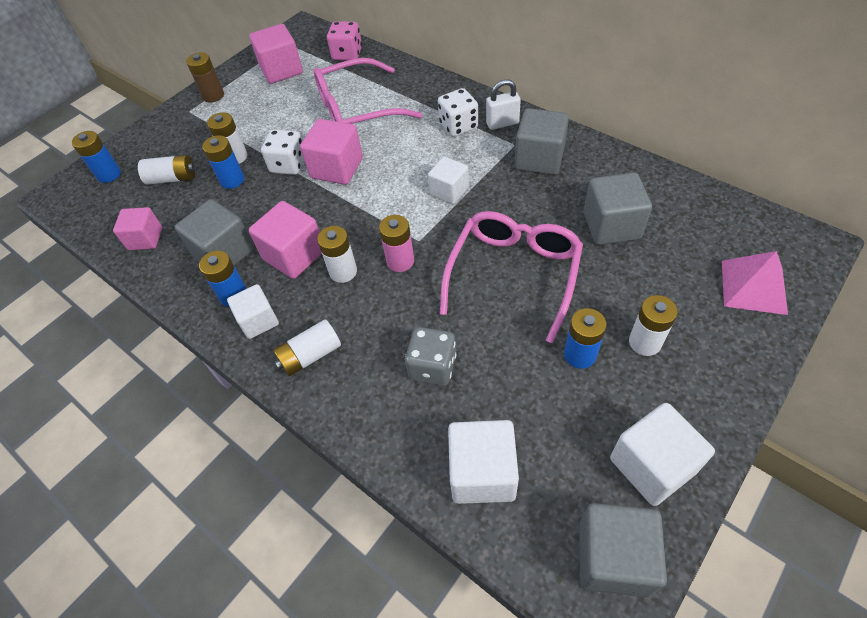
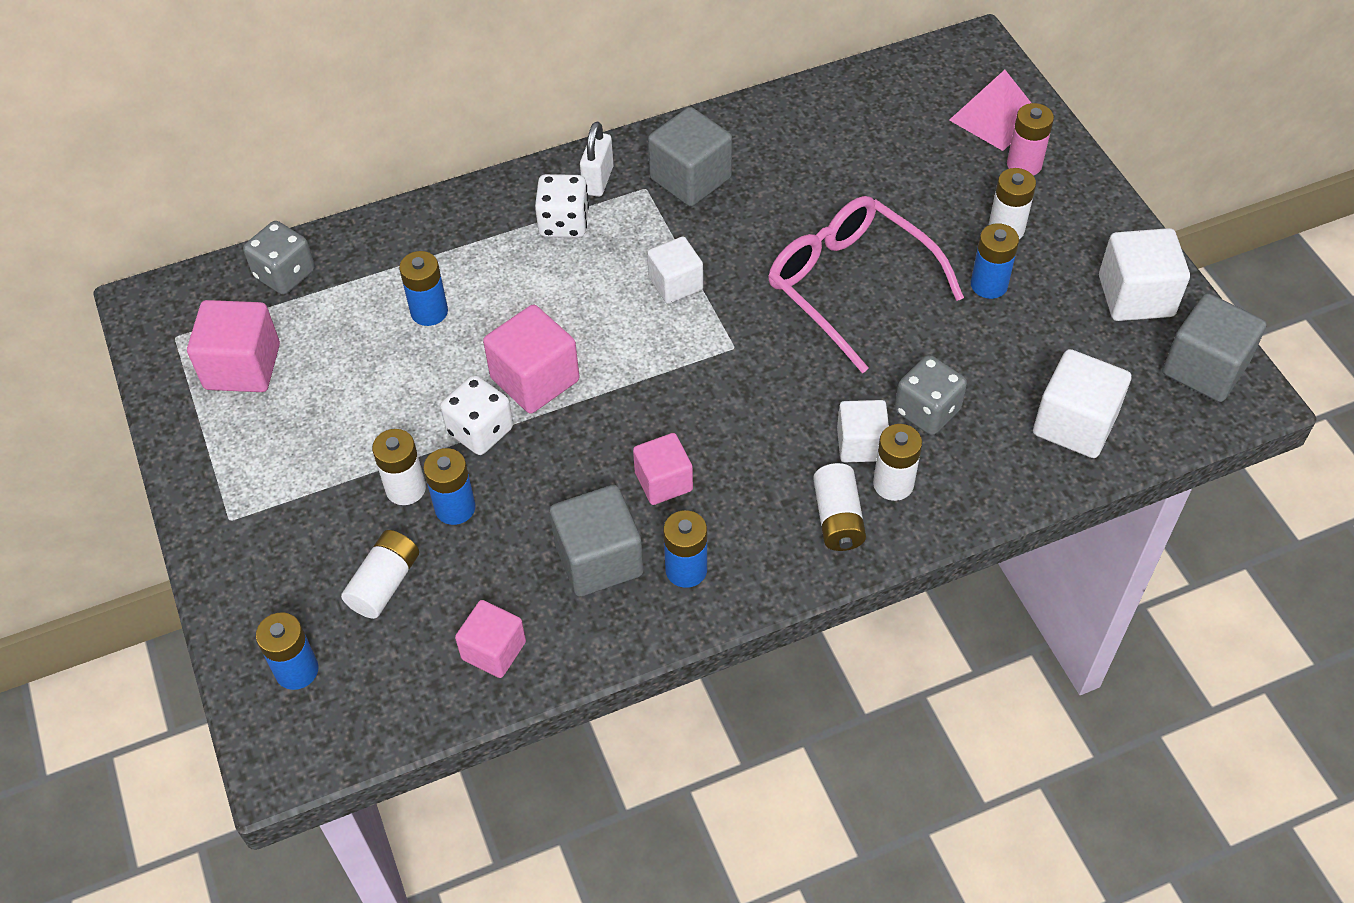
camera: 65 degrees left, 0 degrees up
brown battery [186,52,224,103] -> none
white cube [227,284,279,339] -> white cube moved to [837,400,889,462]
pink cube [249,201,322,279] -> pink cube [633,433,693,505], size x0.66
pink glasses [314,58,422,124] -> blue battery [399,251,448,326]
white battery [317,226,357,283] -> white battery moved to [873,424,922,501]
pink dice [327,21,362,60] -> grey dice [243,221,315,295]
pink battery [379,215,414,272] -> pink battery moved to [1007,103,1054,176]
grey cube [583,172,652,245] -> none

